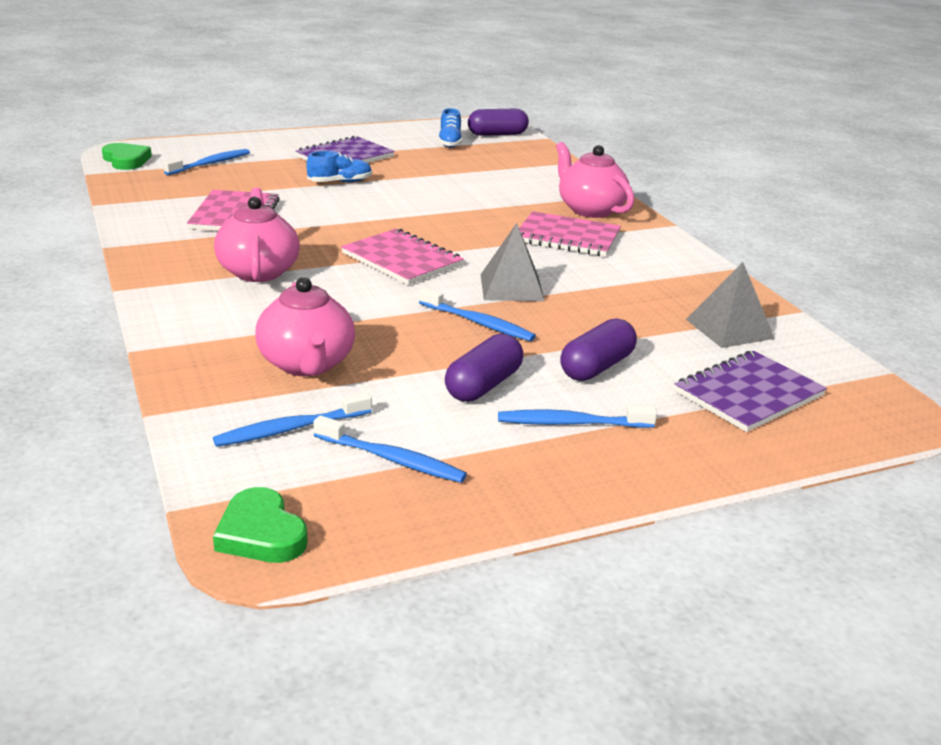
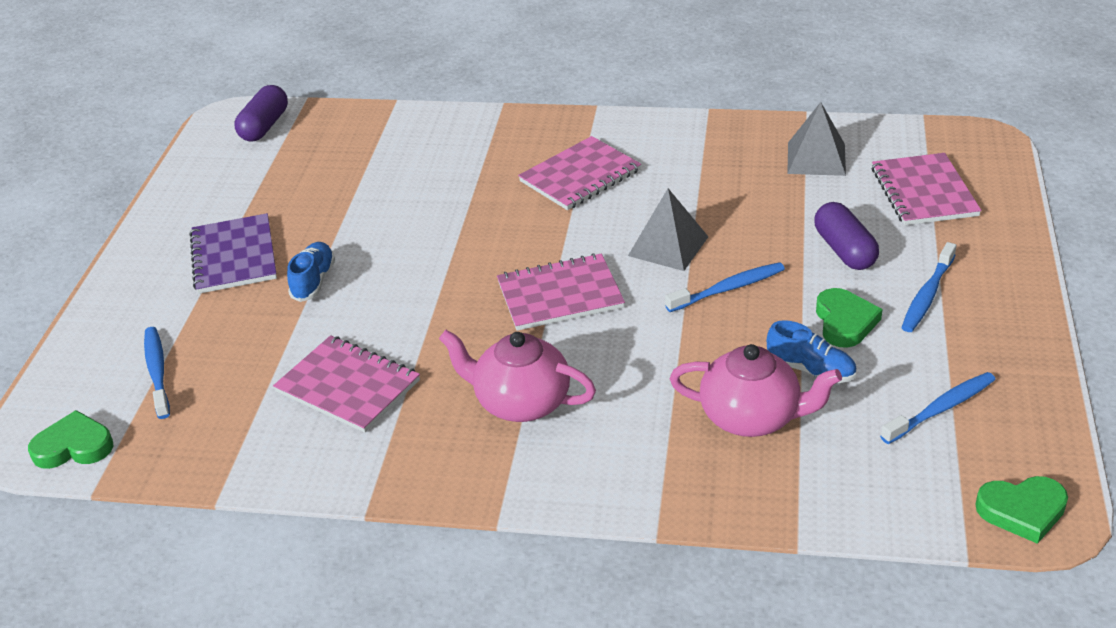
camera: 55 degrees left, 10 degrees up
blue toothbrush [213,392,372,447] -> none
blue shoe [438,108,462,148] -> blue shoe moved to [767,320,856,383]
purple capsule [445,333,523,402] -> green heart [816,288,883,348]
pink teapot [556,142,634,218] -> none
purple notebook [675,351,827,432] -> pink notebook [871,153,982,225]

